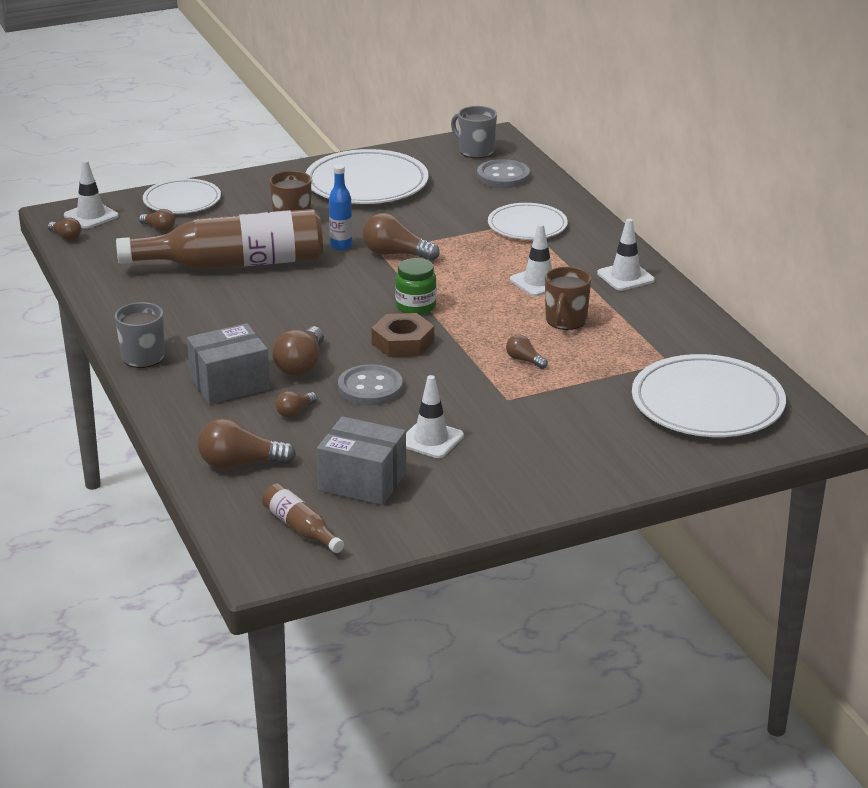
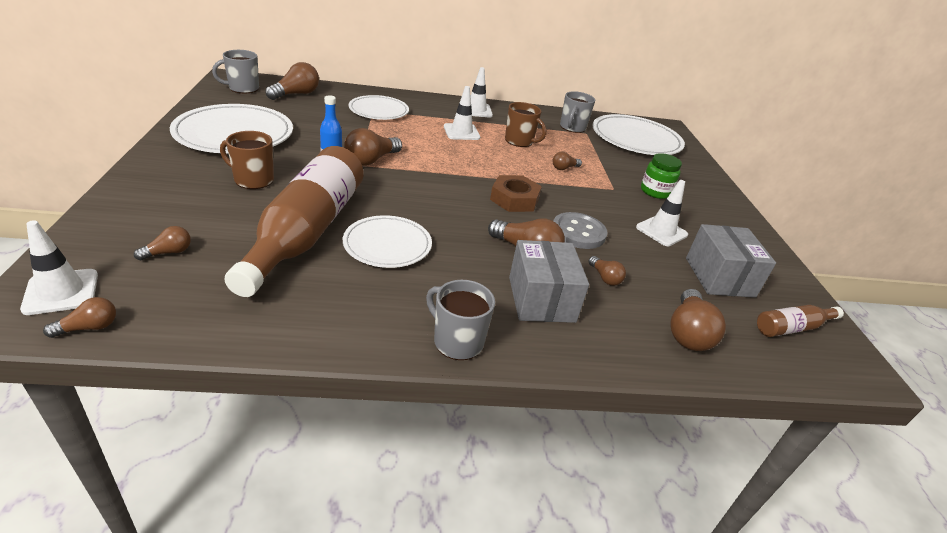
camera: 75 degrees left, 5 degrees up
white plate [143,179,221,214] -> white plate moved to [343,215,432,268]
grey box [317,416,406,505] -> grey box turned 45 degrees counterclockwise [686,224,776,298]
green jar [395,258,437,315] -> green jar moved to [641,153,682,199]
grey button [477,159,530,188] -> brown light bulb [265,62,319,100]
none -> grey mug [560,91,595,133]

